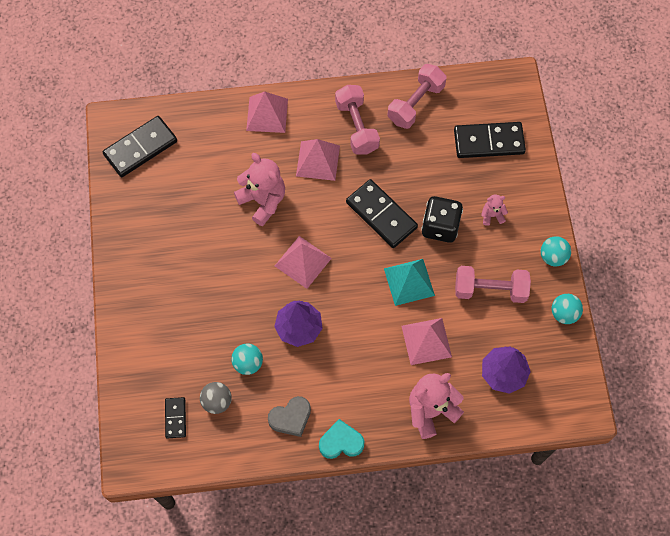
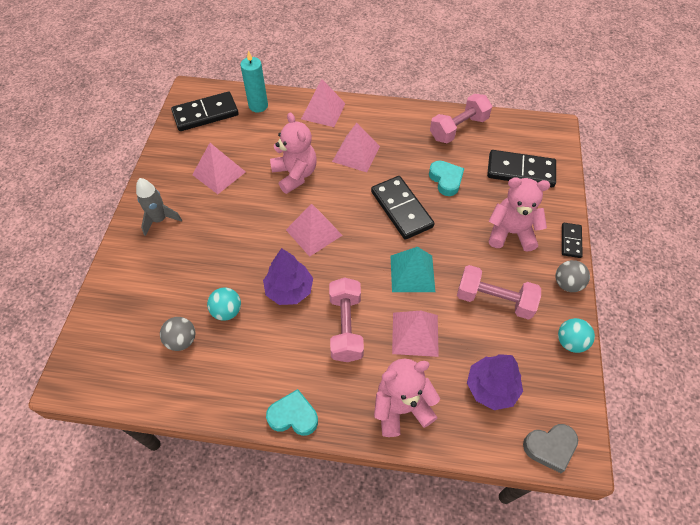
camera: 15 degrees right, 10 degrees down
black domino [165,397,186,438] -> black domino moved to [562,223,583,258]
grey heart [268,396,311,437] -> grey heart moved to [523,424,578,473]
pink dumbbell [335,85,380,155] -> pink dumbbell moved to [329,277,364,362]
black dice [421,196,463,243] -> none
pink teddy bear [481,195,508,226] -> pink teddy bear [489,177,550,252], size x2.04
turquoise ball [541,236,571,267] -> grey ball [556,260,590,292]
none -> grey rocket [136,178,182,236]
none -> pink pyramid [192,143,246,194]
none -> turquoise candle [240,51,268,112]
none -> turquoise heart [429,161,464,196]

